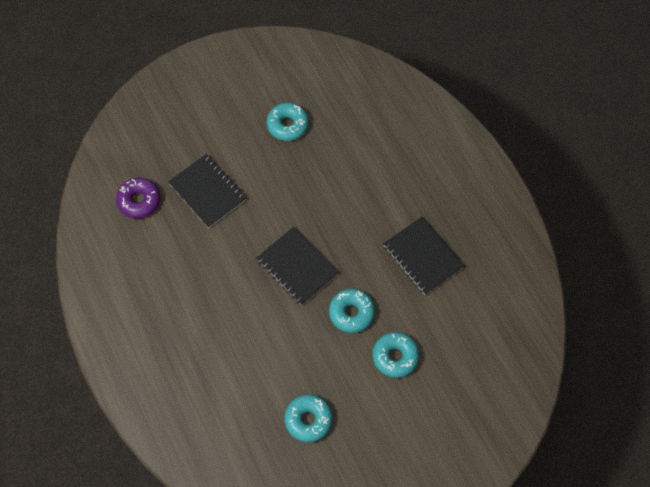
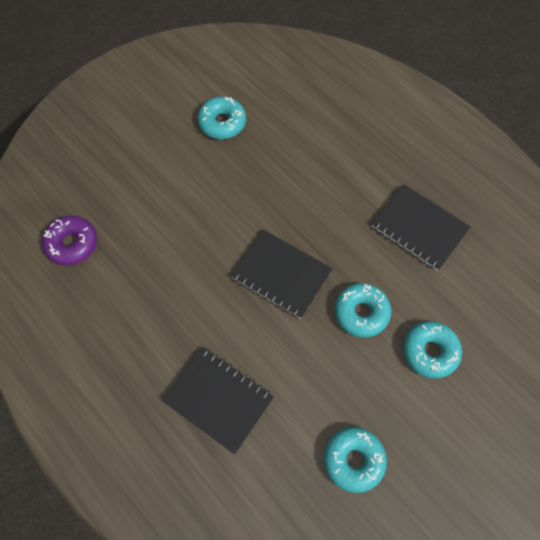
camera: 15 degrees left, 0 degrees up
black notebook [168,154,247,228] -> black notebook moved to [162,347,274,454]

